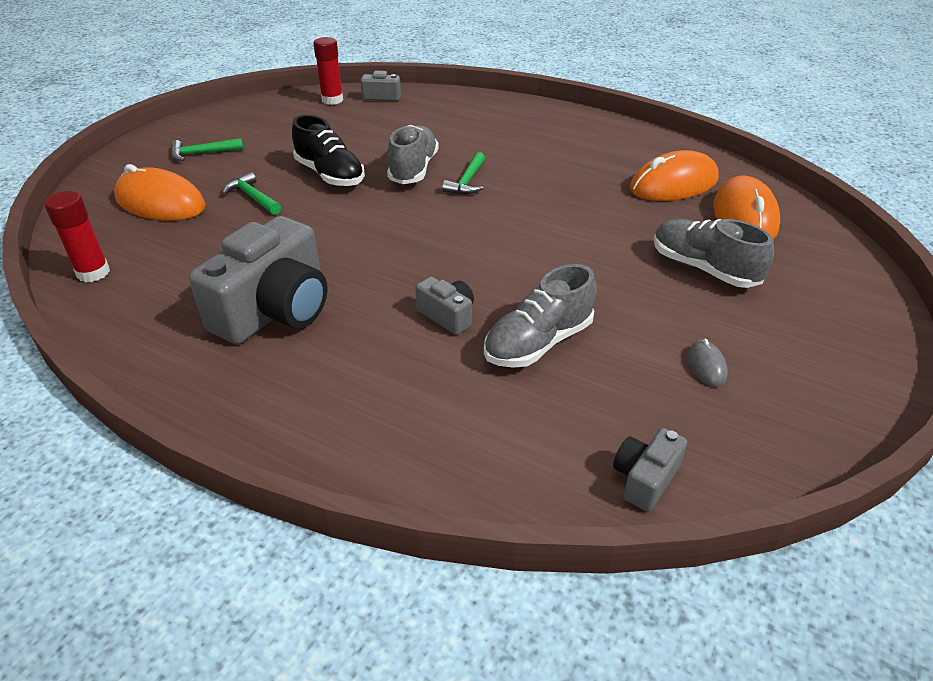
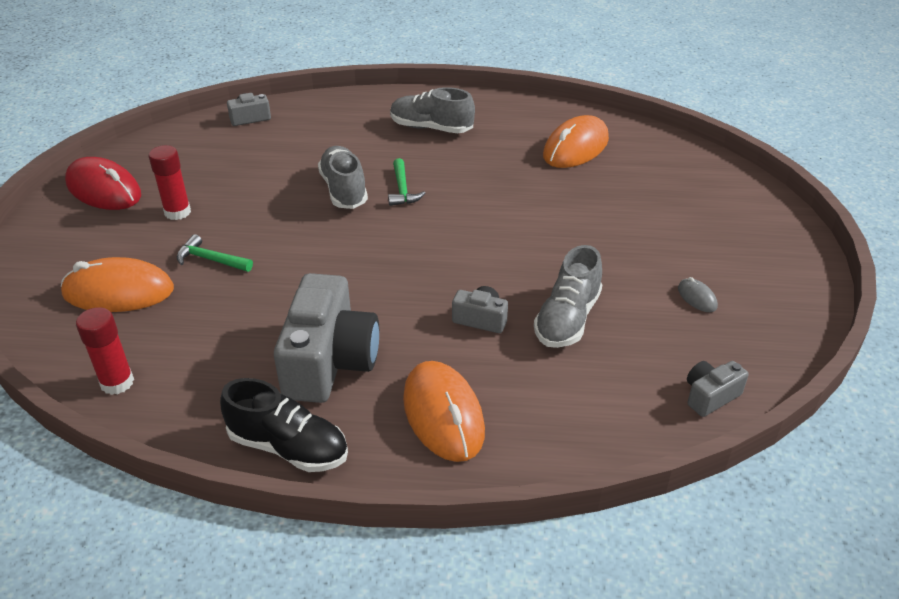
camera: 25 degrees left, 0 degrees up
green hammer [171,138,243,161] -> none
black shoe [292,115,365,187] -> black shoe moved to [220,378,348,472]
red glue stick [313,37,343,105] -> red glue stick moved to [149,145,191,220]
grey camera [613,428,687,512] -> grey camera turned 45 degrees clockwise [687,361,749,417]
grey shoe [654,219,774,288] -> grey shoe moved to [390,87,475,133]
orange mouse [713,175,780,239] -> orange mouse moved to [403,361,485,462]
none -> red mouse [65,157,141,210]

